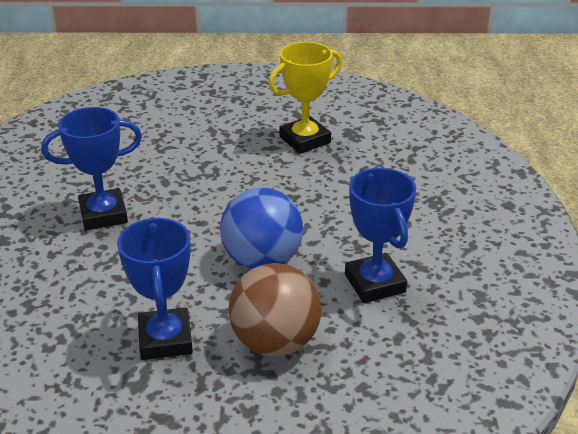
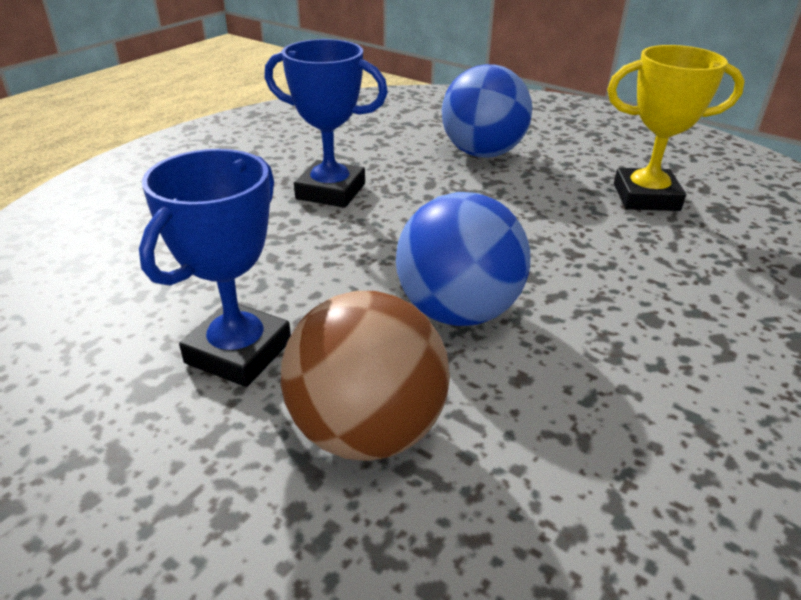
camera: 35 degrees right, 0 degrees up
blue trophy [345,168,416,303] -> none
none -> blue ball [442,64,532,158]

